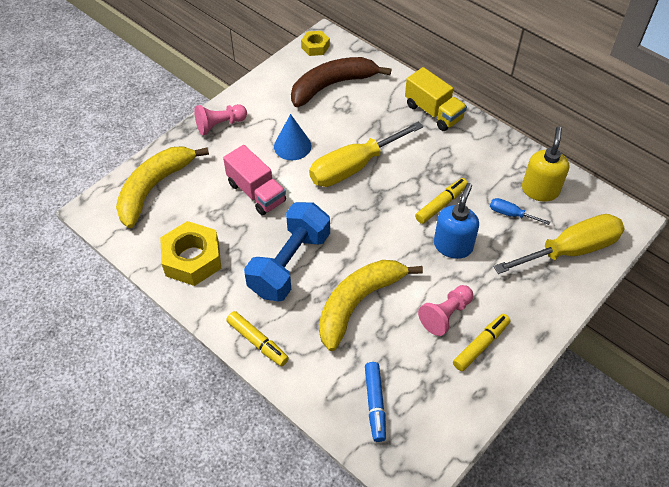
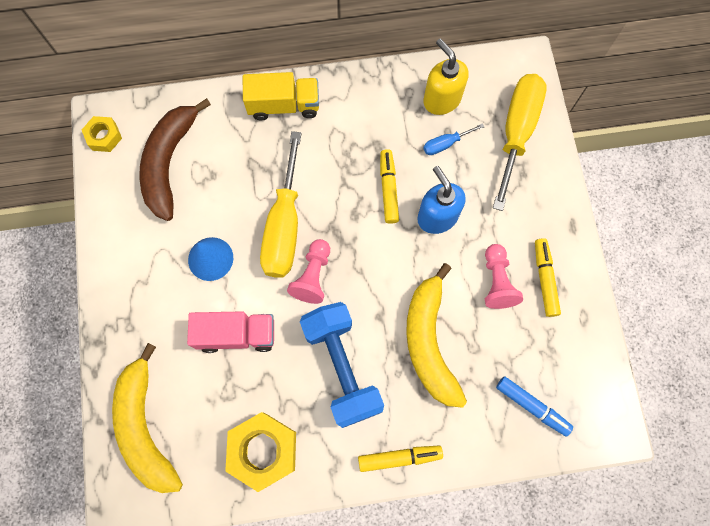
camera: 50 degrees left, 20 degrees up
pink pawn [194,104,247,135] -> pink pawn moved to [287,239,330,304]

